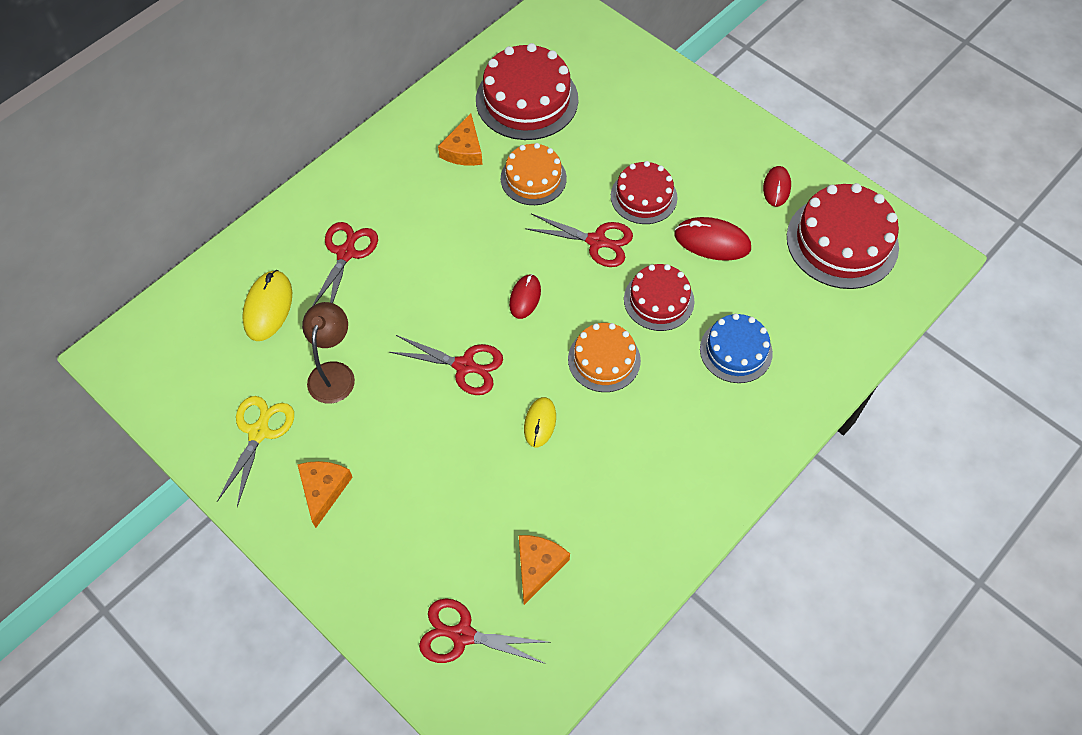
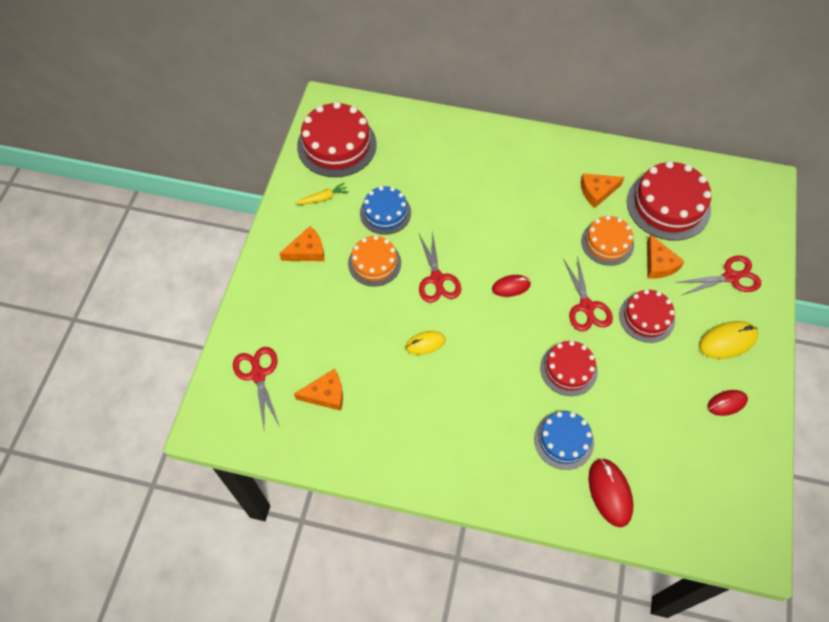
camera: 60 degrees right, 0 degrees up
yellow scissors [217,396,294,507] -> yellow carrot [296,183,349,205]
yellow mouse [242,270,292,341] -> yellow mouse moved to [699,321,758,359]
brown lamp [302,302,355,404] -> blue cake [360,186,411,235]
red scissors [312,222,378,306] -> red scissors moved to [676,255,761,295]
orange cake [568,323,641,392] -> orange cake moved to [348,235,401,286]
red mouse [675,217,751,261] -> red mouse moved to [588,458,633,527]
red cake [787,183,899,289] -> red cake moved to [297,102,377,177]
none -> orange cheese [647,234,685,279]

